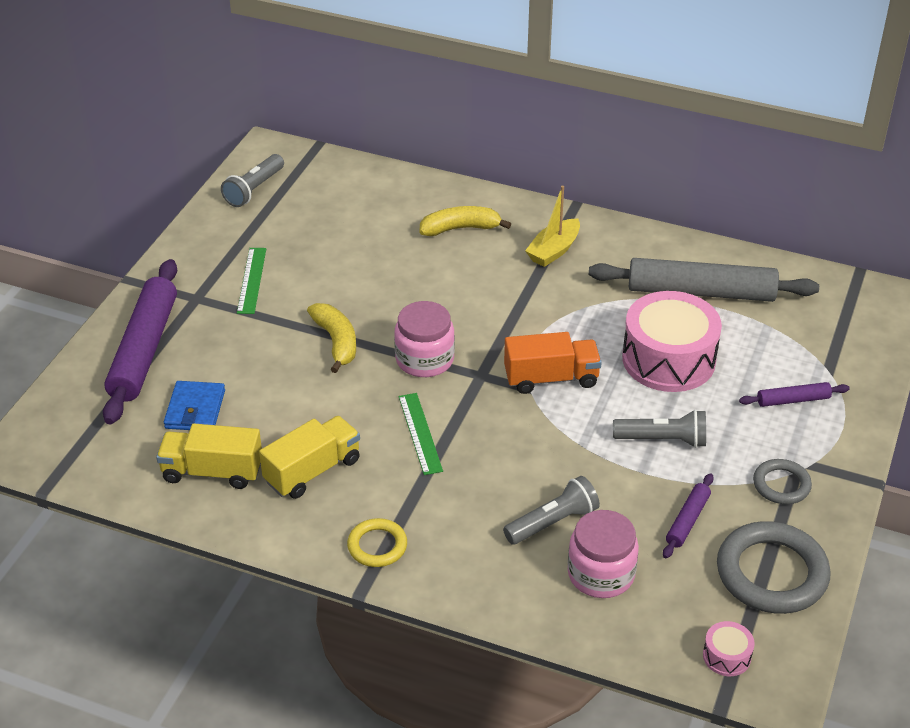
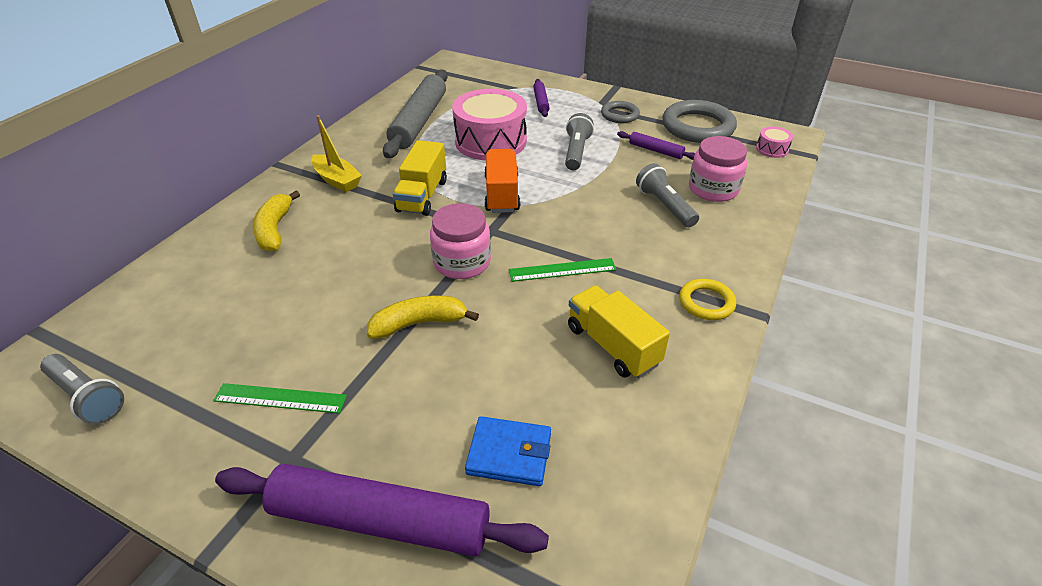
camera: 85 degrees left, 0 degrees up
yellow truck [156,424,262,489] -> yellow truck moved to [393,140,447,216]

